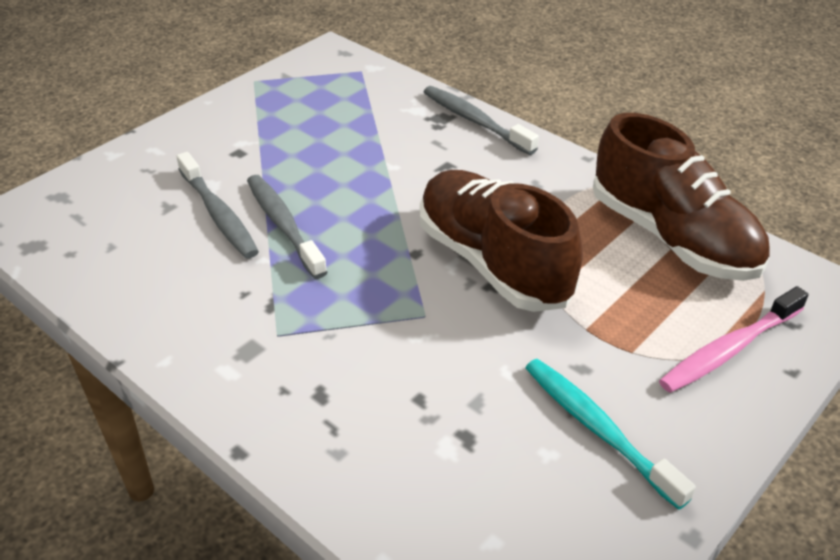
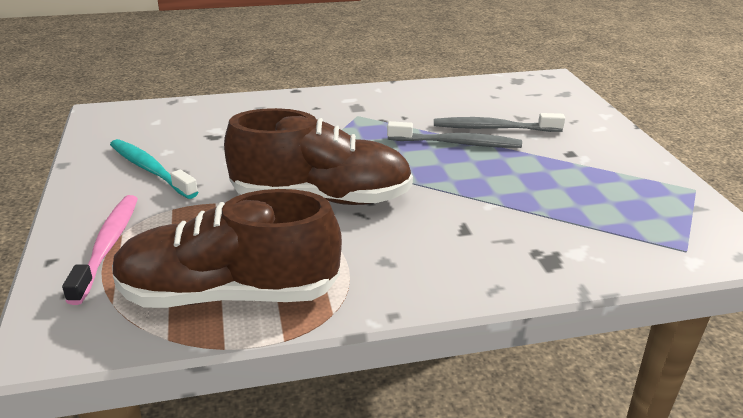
camera: 125 degrees right, 10 degrees down
grey toothbrush [424,86,539,155] -> none
turquoise toothbrush [525,359,696,510] -> turquoise toothbrush turned 135 degrees counterclockwise [110,139,198,199]

